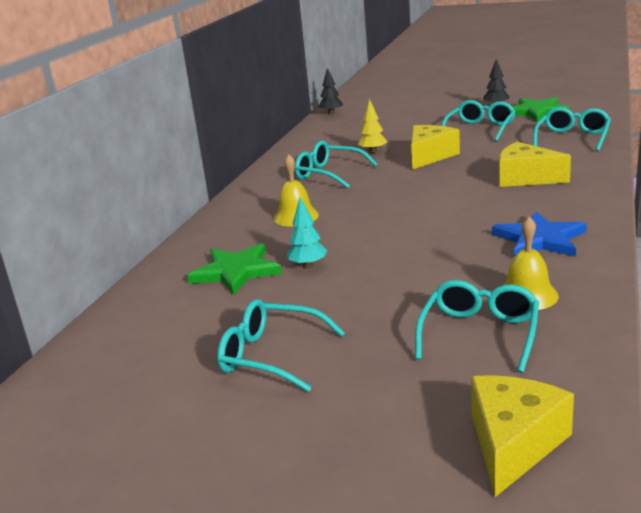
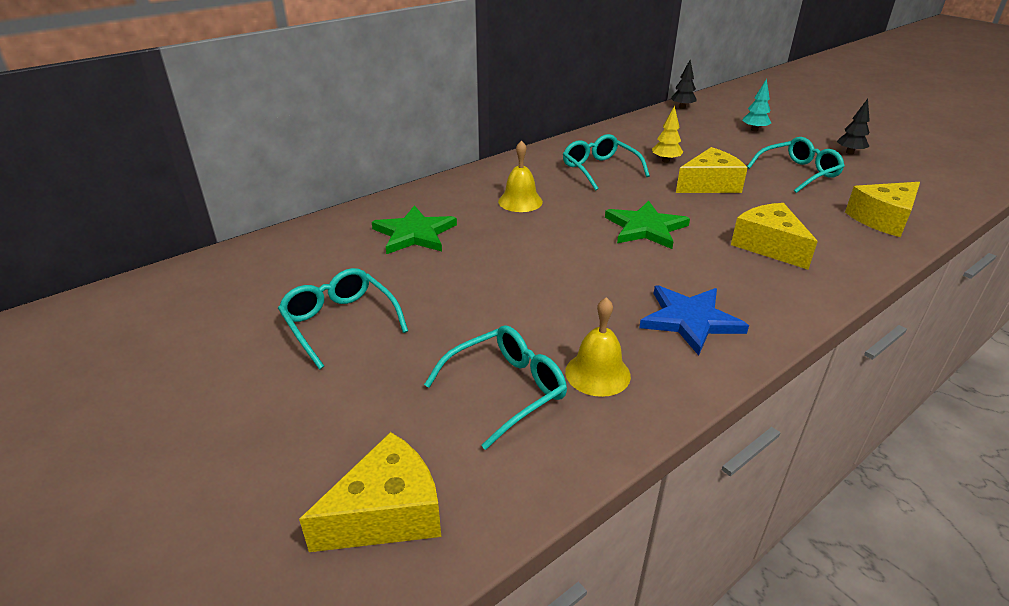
camera: 30 degrees right, 10 degrees up
turquoise tree [287,197,327,268] -> turquoise tree moved to [742,79,771,132]
green star [512,97,570,122] -> green star moved to [605,200,690,249]
turquoise glasses [533,107,611,151] -> yellow cheese [845,182,920,237]

